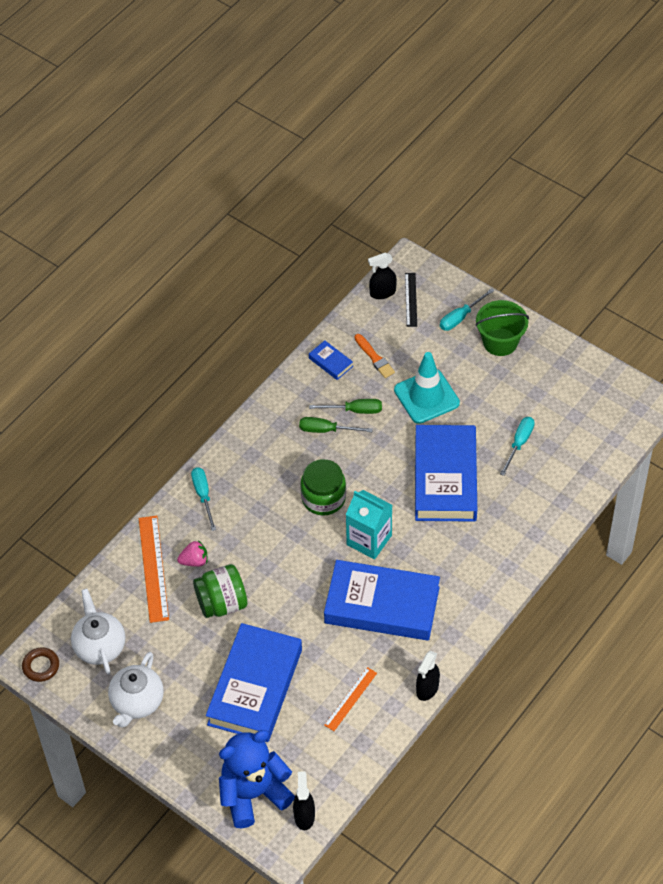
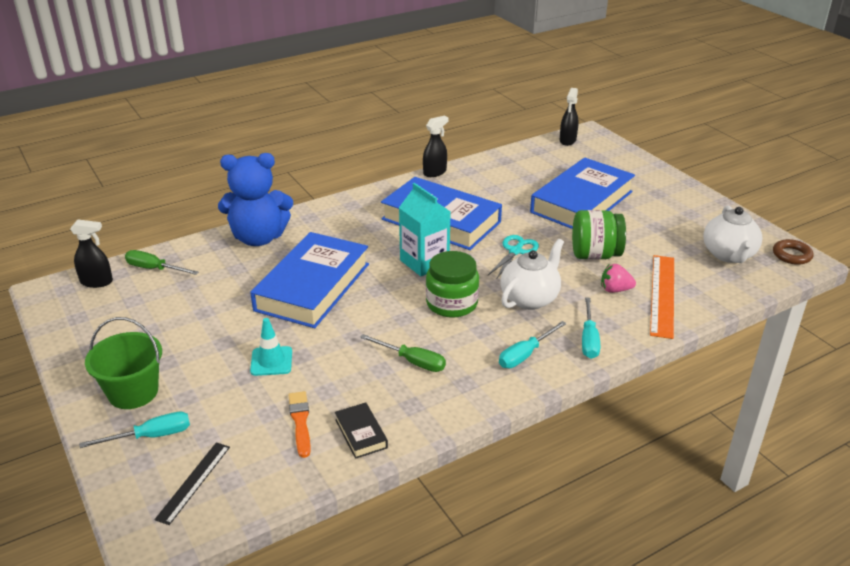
camera: 160 degrees left, 20 degrees down
white teapot [108,652,164,728] -> white teapot moved to [500,239,564,310]
blue teddy bear [219,730,295,828] -> blue teddy bear moved to [218,153,293,246]
blue book [309,340,353,380] -> black book [335,402,388,459]
green screwdriver [309,399,382,414] -> green screwdriver moved to [125,250,199,275]
orange ruler [324,667,377,731] -> none
black spray bottle [368,252,397,299] -> black spray bottle moved to [70,220,113,288]
turquoise traffic cone [394,352,460,424] -> turquoise traffic cone [250,318,292,376], size x0.58
turquoise screwdriver [500,417,535,476] -> turquoise screwdriver moved to [499,321,567,368]
none -> turquoise scissors [488,235,539,278]

